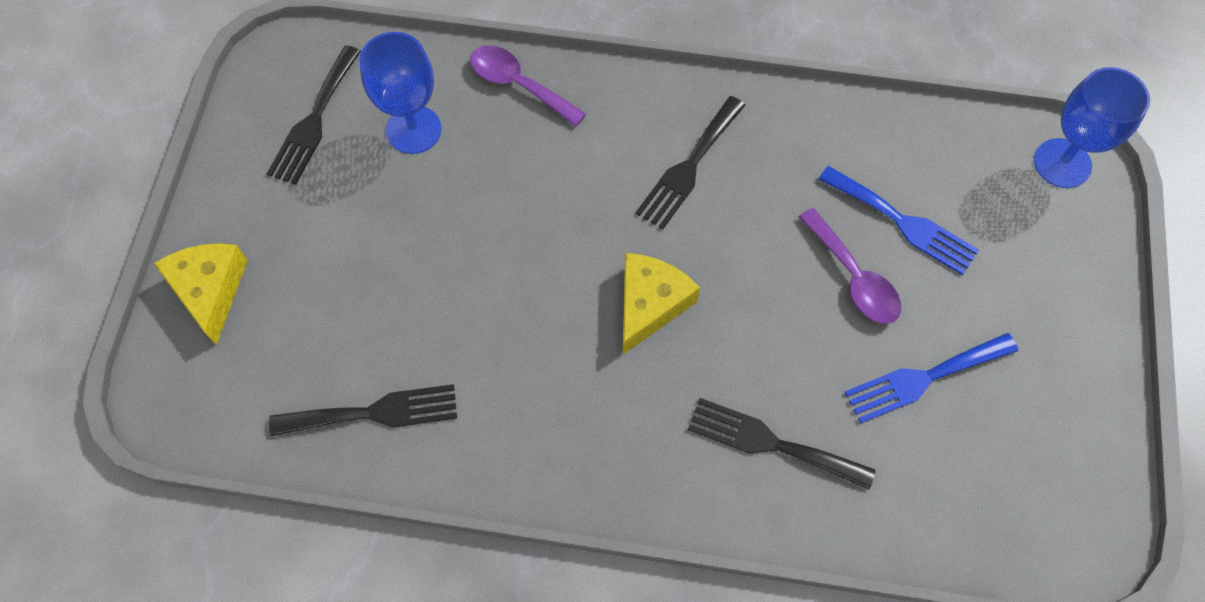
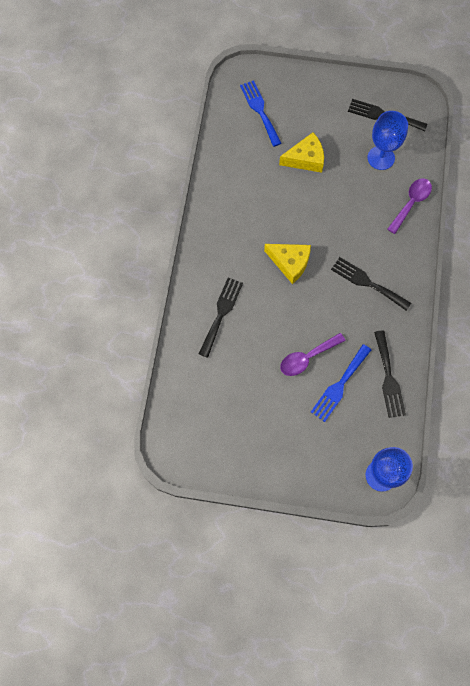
camera: 90 degrees right, 5 degrees up
yellow cheese [154,243,248,345] -> yellow cheese moved to [279,132,324,173]
black fork [269,384,457,436] -> black fork moved to [374,330,406,418]
blue fork [844,333,1018,424] -> blue fork moved to [240,80,282,147]

